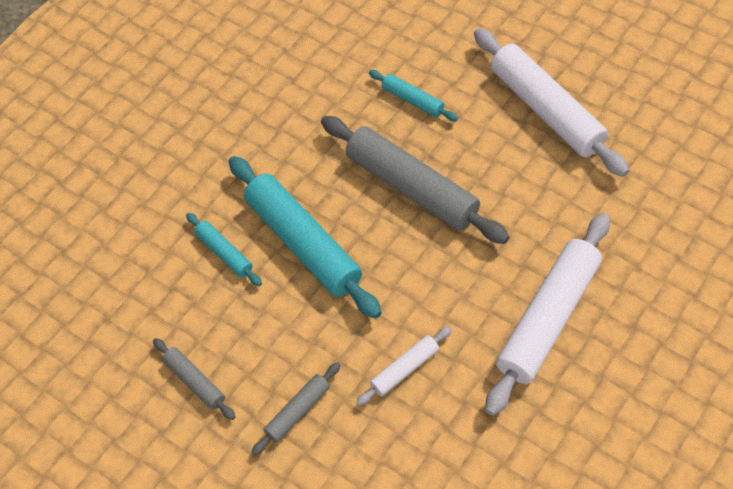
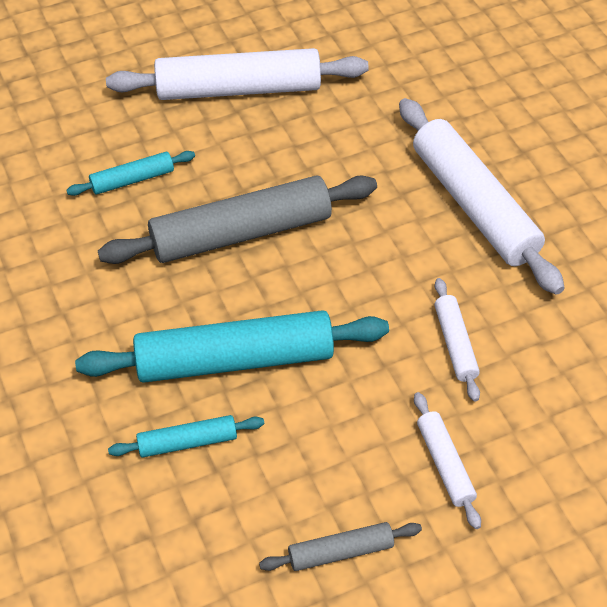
camera: 65 degrees left, 5 degrees down
grey rolling pin [252,362,341,455] -> white rolling pin [414,392,481,529]

